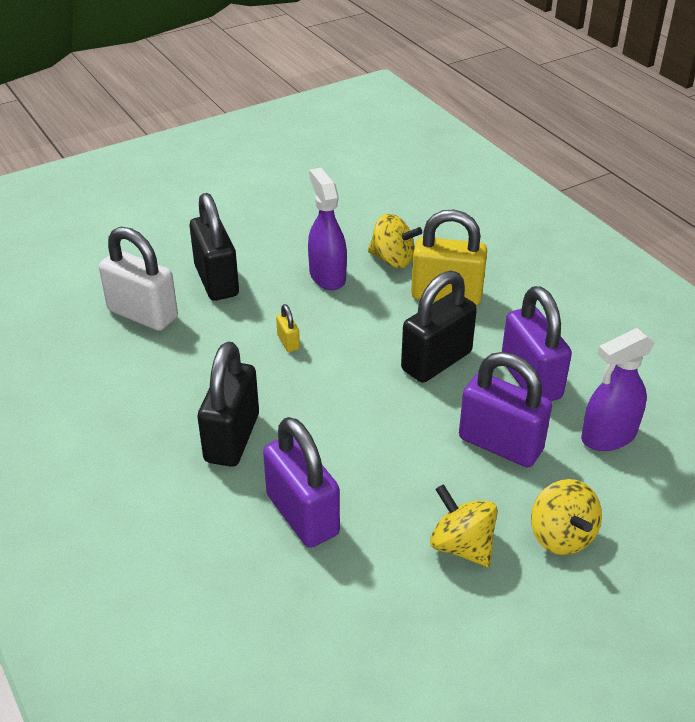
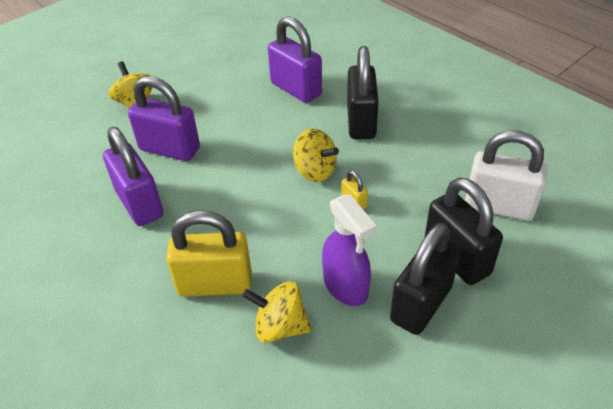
camera: 170 degrees right, 5 degrees up
black padlock [401,271,477,383] -> black padlock moved to [390,223,461,335]
yellow spinning top [430,484,498,567] -> yellow spinning top moved to [293,129,339,182]
purple spray bottle [581,328,655,451] -> none

